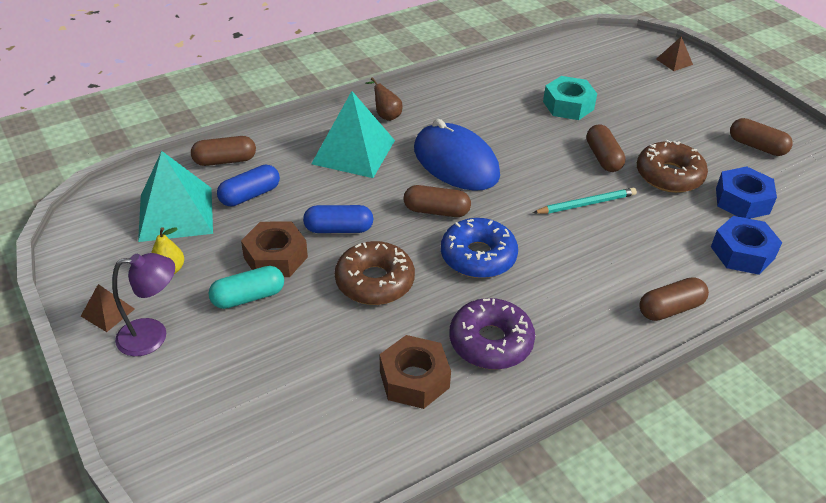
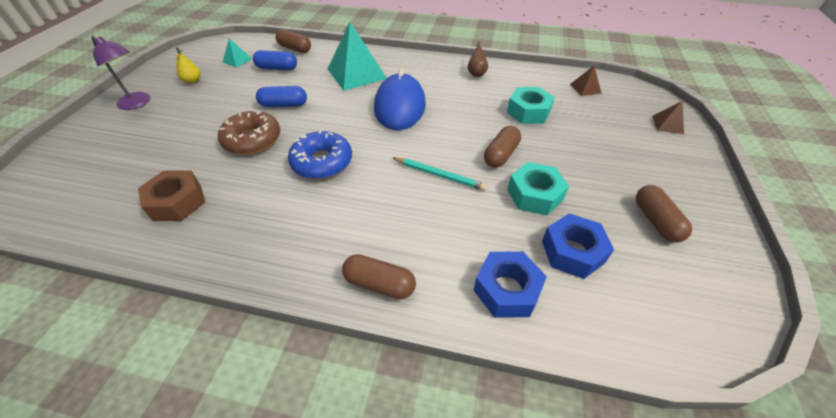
camera: 45 degrees right, 5 degrees up
brown pyramid [81,284,135,332] -> brown pyramid moved to [570,66,601,96]
turquoise pyramid [138,151,213,242] -> turquoise pyramid [223,38,252,67], size x0.46
turquoise capsule [208,266,284,309] -> none
brown nut [241,221,308,277] -> none
blue capsule [303,205,373,233] -> blue capsule turned 45 degrees counterclockwise [256,86,307,107]
brown pear [365,77,403,121] -> brown pear moved to [468,41,488,77]
brown capsule [404,185,471,217] -> none
purple donut [450,298,535,370] -> none
brown donut [637,139,708,193] -> turquoise nut [507,162,569,215]

